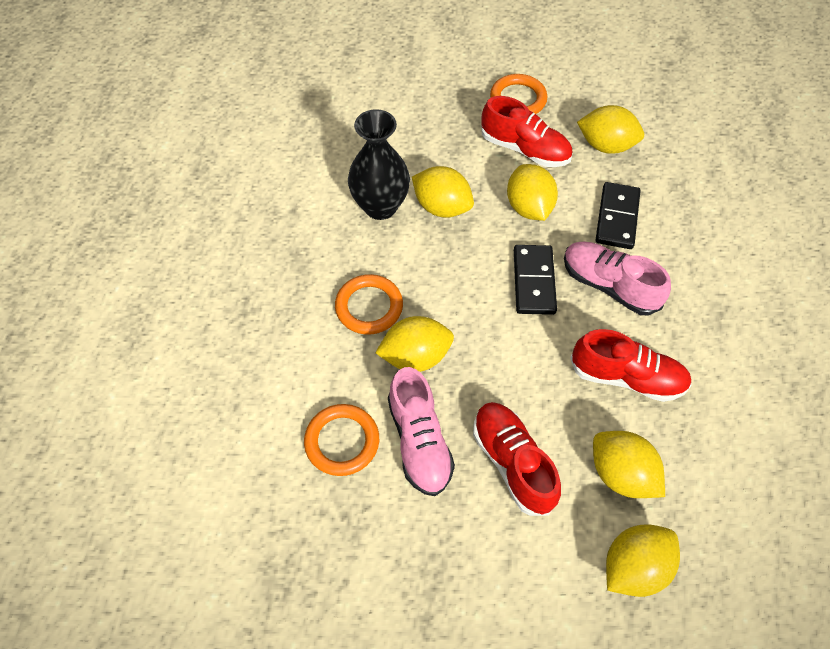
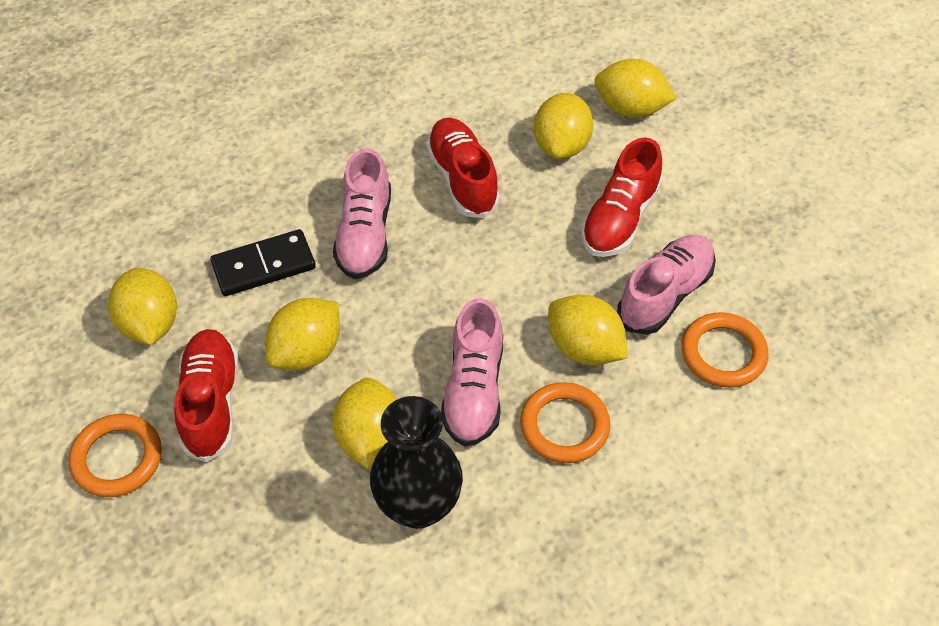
camera: 125 degrees left, 5 degrees down
black domino [514,245,557,315] -> none
none -> pink shoe [441,298,503,446]

